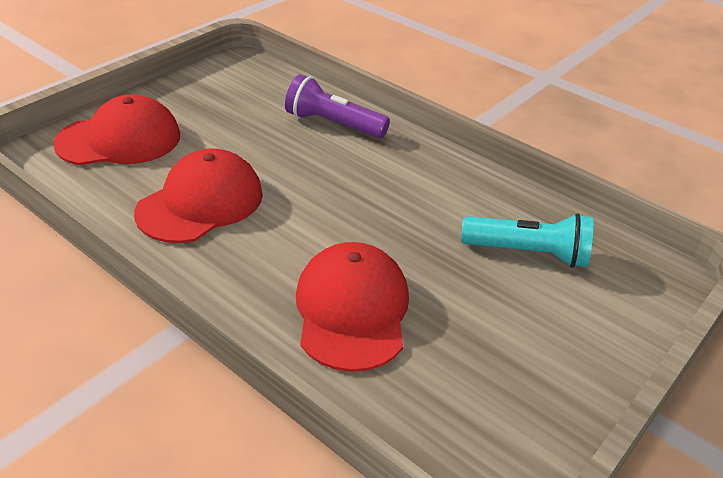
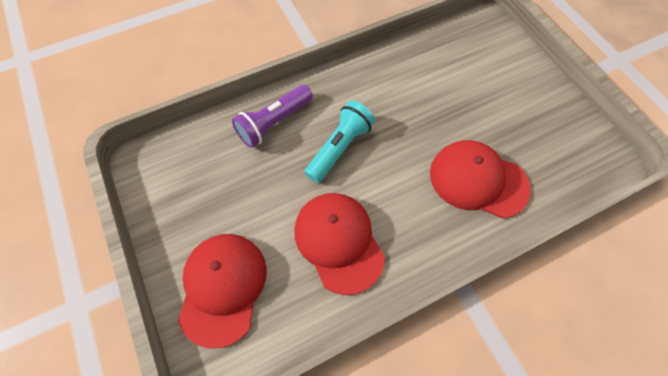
camera: 65 degrees left, 25 degrees up
turquoise flashlight [461,213,593,268] -> turquoise flashlight moved to [305,101,375,183]

